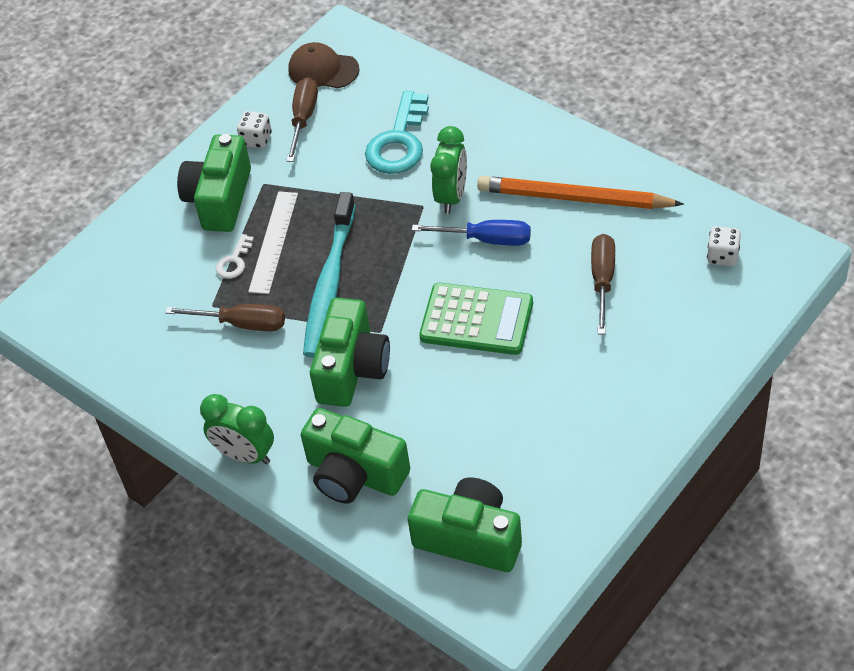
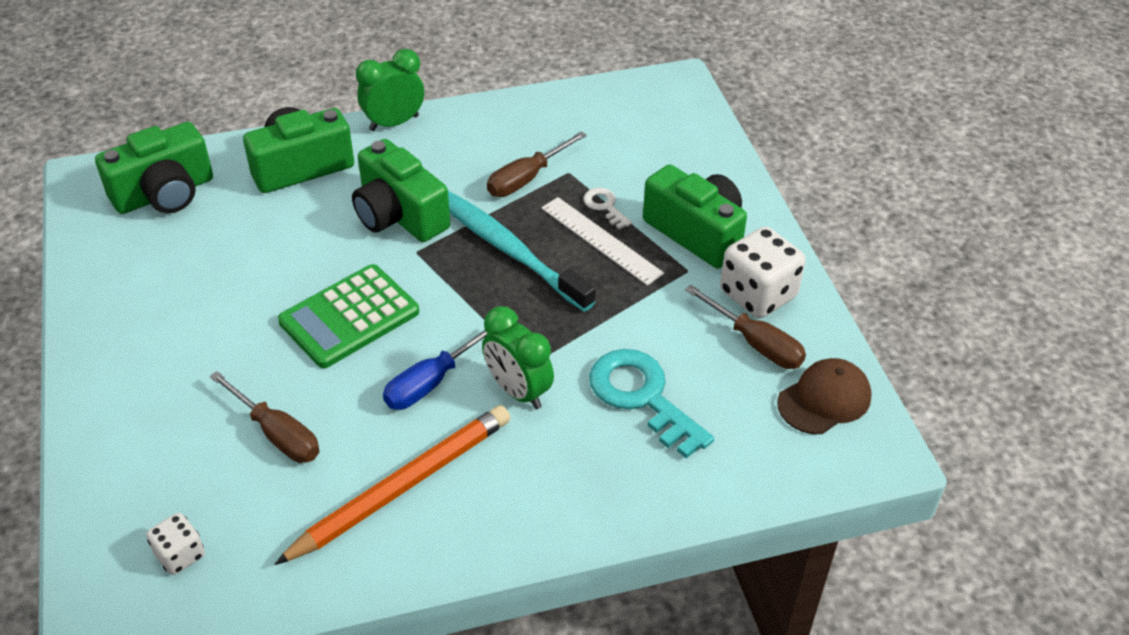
camera: 120 degrees right, 5 degrees down
white dice [237,111,272,148] -> white dice [720,226,806,318], size x1.81

